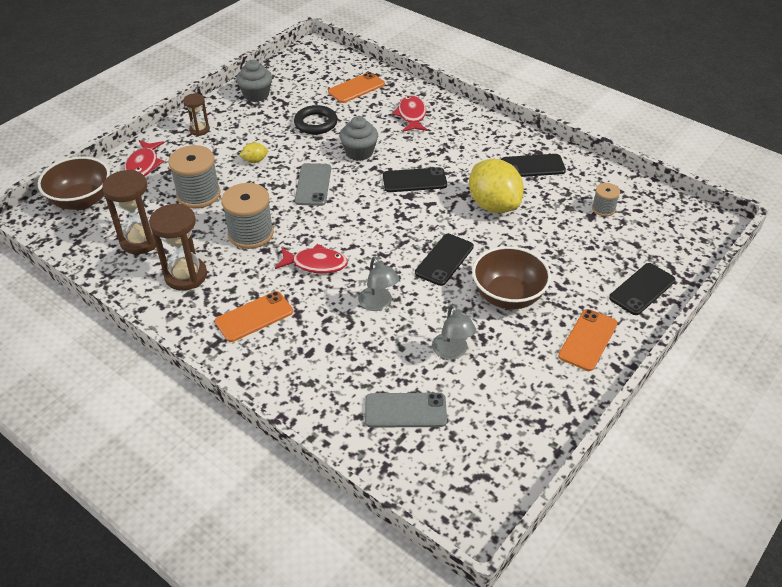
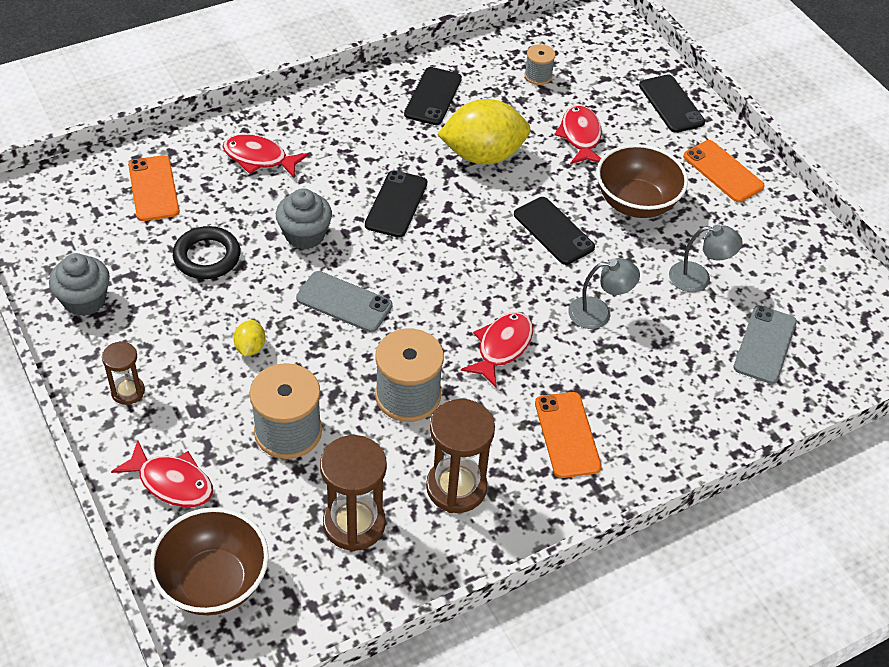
camera: 70 degrees left, 5 degrees up
none -> red fish [554,105,602,164]

